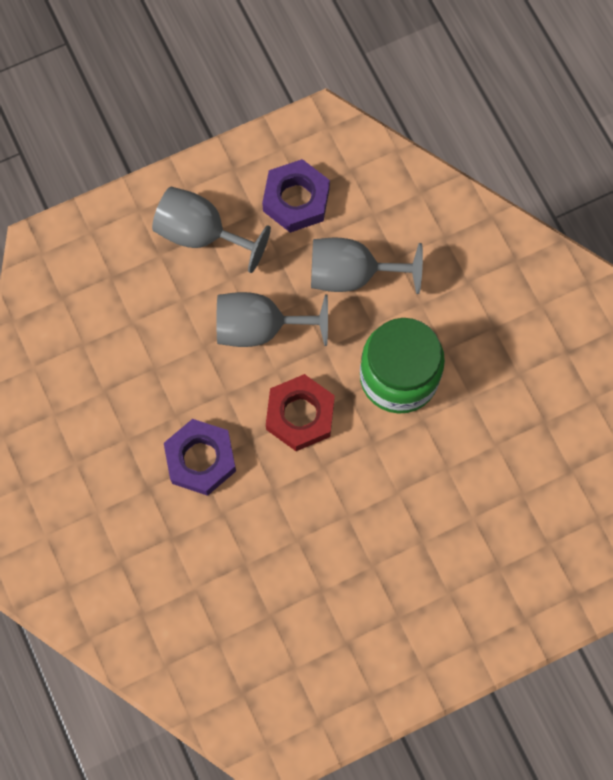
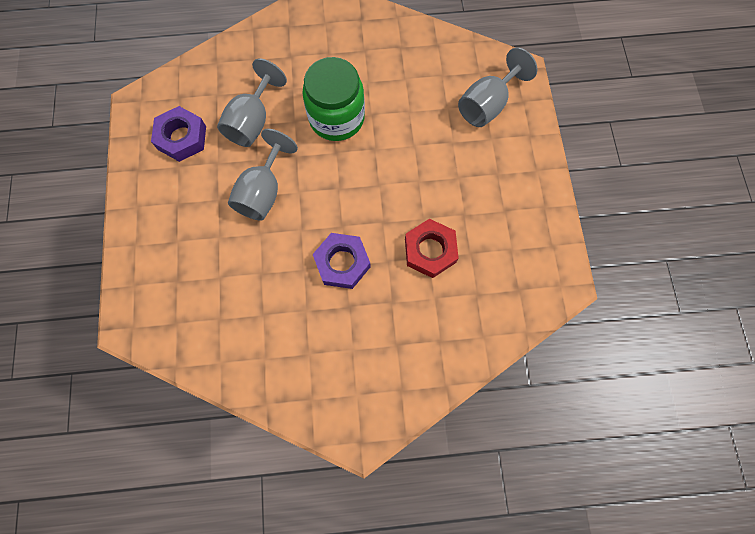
camera: 70 degrees left, 0 degrees up
grey goblet [152,187,271,273] -> grey goblet moved to [458,48,538,127]
red nut [266,374,335,451] -> red nut moved to [405,219,459,278]

